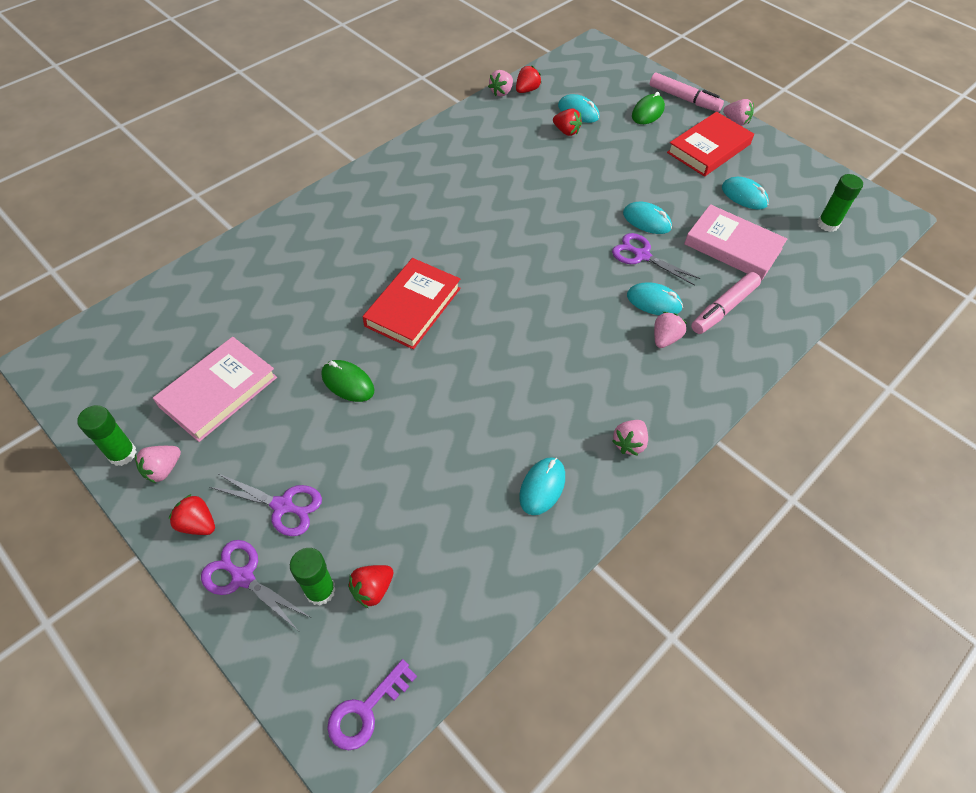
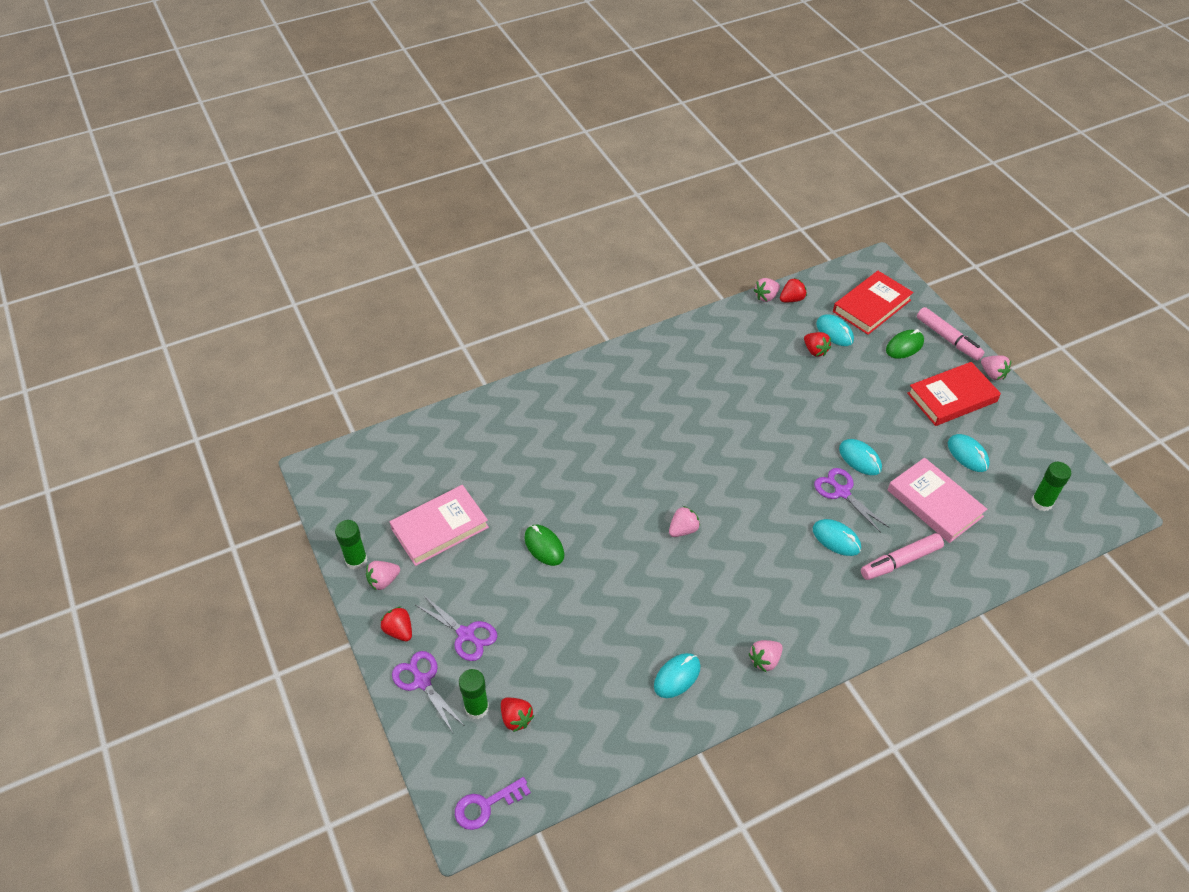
camera: 20 degrees right, 5 degrees down
red strawberry [348,565,394,608] -> red strawberry turned 105 degrees counterclockwise [501,698,534,732]
red book [363,258,461,349] -> red book moved to [833,271,913,335]
pink strawberry [654,312,687,348] -> pink strawberry moved to [669,506,700,537]

